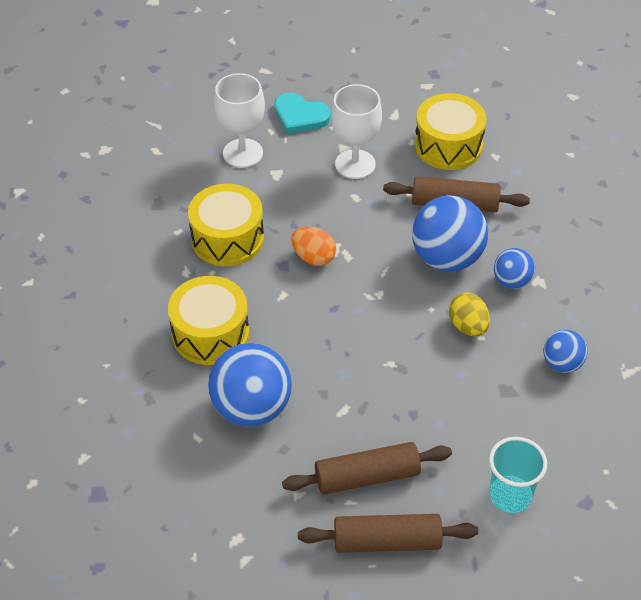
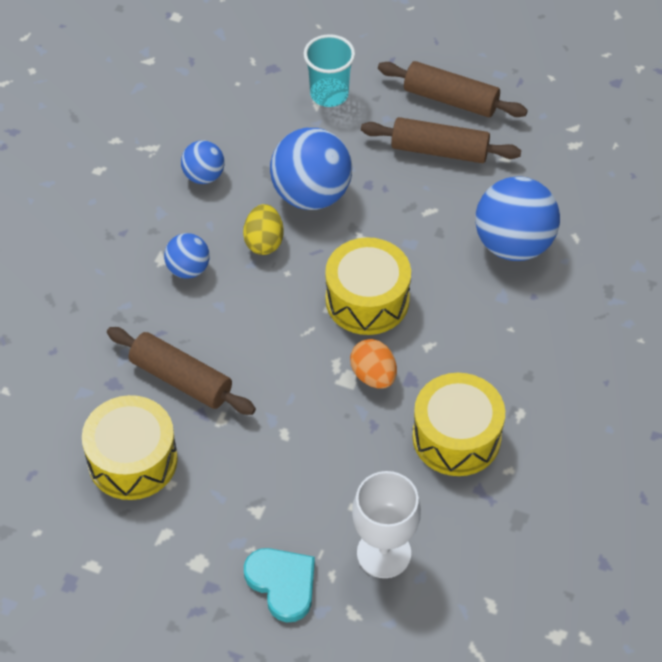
camera: 155 degrees left, 5 degrees up
yellow drum [168,276,249,365] -> yellow drum moved to [325,237,411,335]
white goblet [331,84,382,179] -> none
blue ball [412,195,488,271] -> blue ball moved to [270,128,352,210]

